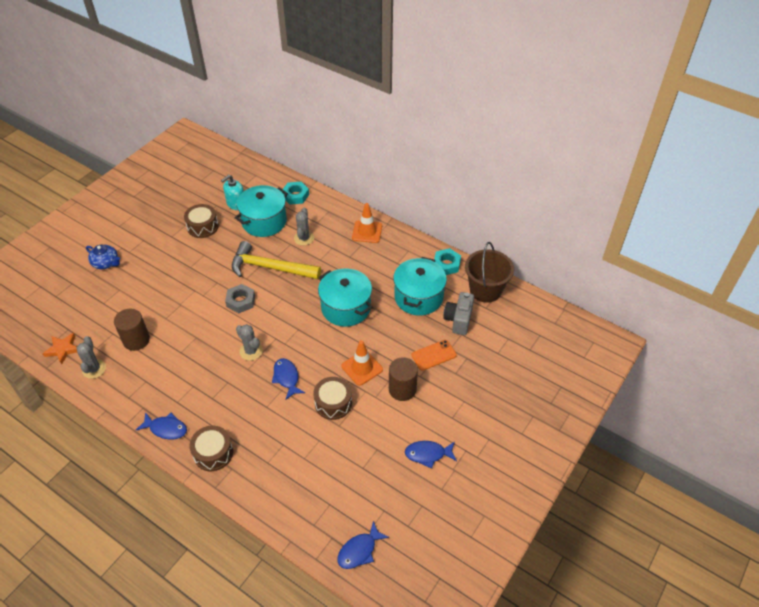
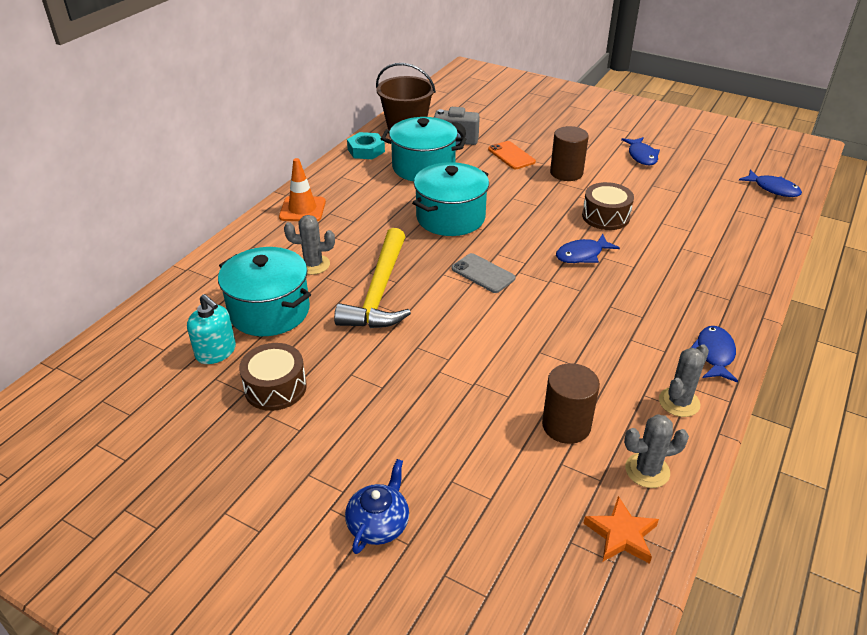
camera: 95 degrees left, 10 degrees down
brown drum [190,426,233,471] -> none
grey nut [225,284,255,313] -> none
grey cactus [236,324,263,361] -> grey cactus moved to [659,344,709,417]
turquoise nut [282,182,309,205] -> none
orange traffic cone [341,340,383,386] -> none
none -> grey phone [451,253,516,293]

